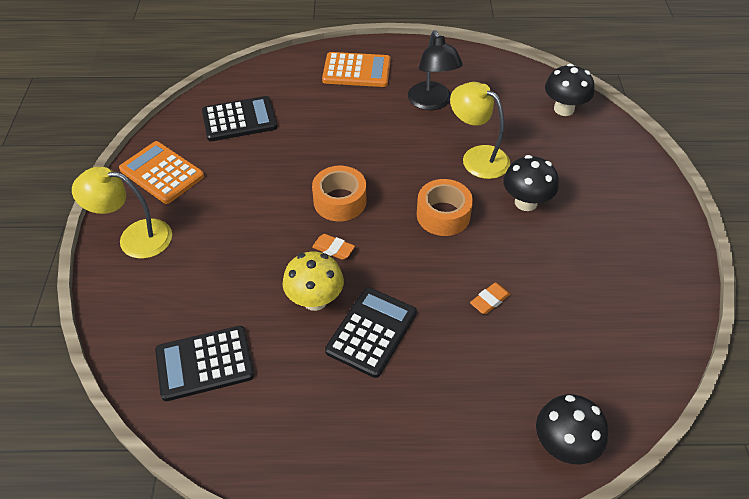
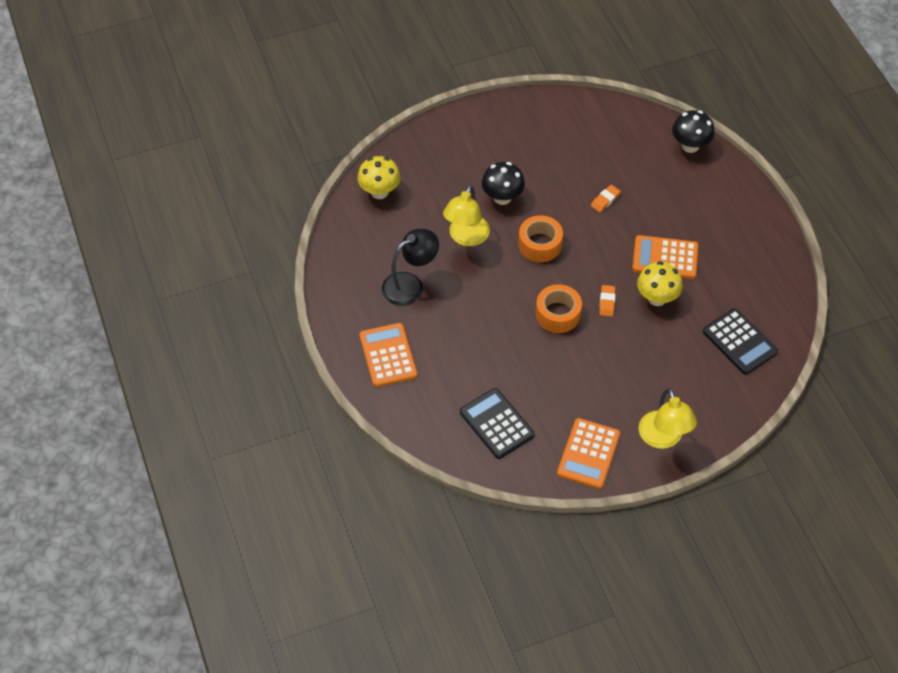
camera: 110 degrees left, 5 degrees up
black calculator [325,287,417,378] -> orange calculator [632,235,698,279]
orange eraser [470,282,511,314] -> orange eraser turned 75 degrees counterclockwise [591,185,620,212]
black mushroom [545,64,594,116] -> yellow mushroom [357,156,400,199]

